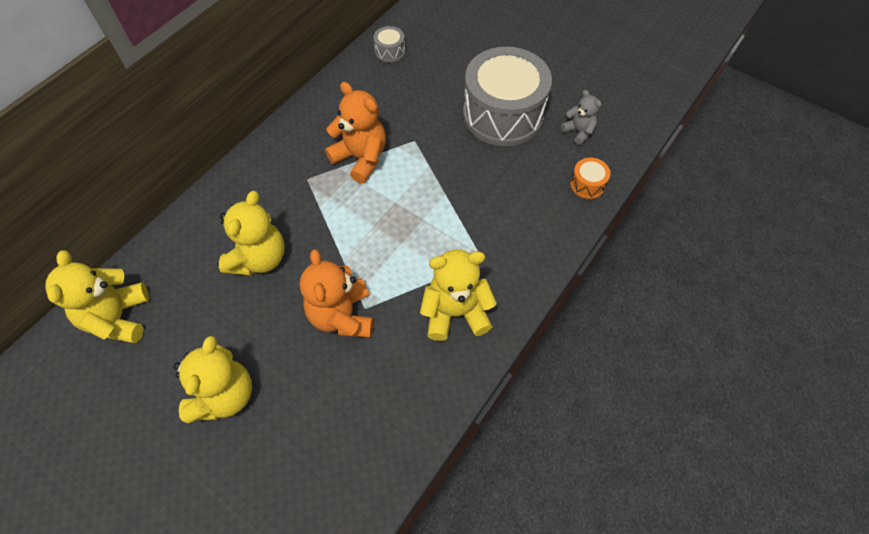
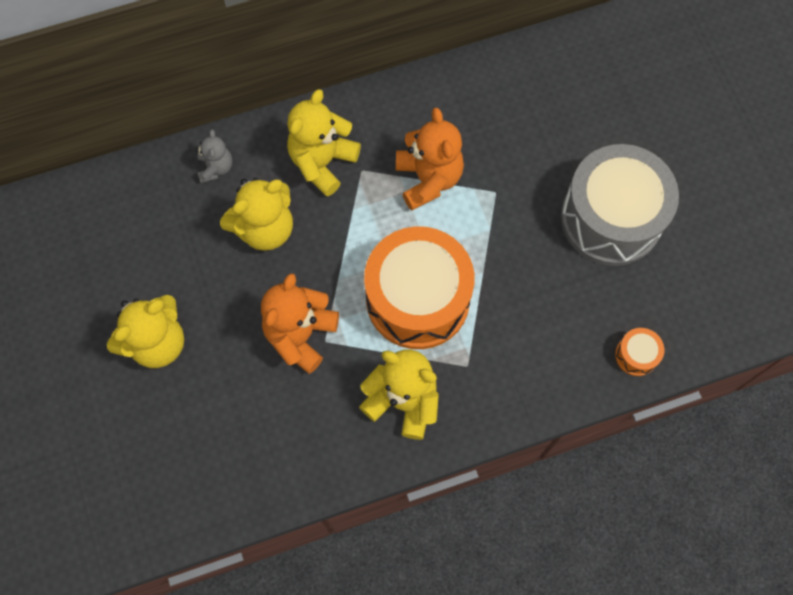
camera: 35 degrees right, 10 degrees up
yellow teddy bear [45,250,149,343] -> yellow teddy bear moved to [287,89,361,197]
grey drum [373,26,405,63] -> none
grey teddy bear [561,90,602,145] -> grey teddy bear moved to [196,129,232,183]
none -> orange drum [364,226,475,349]

